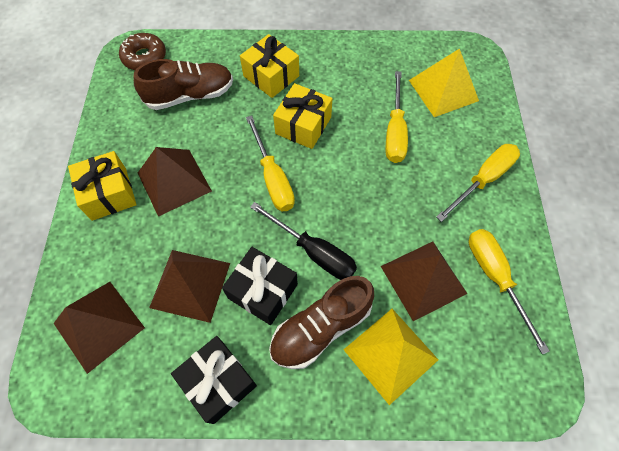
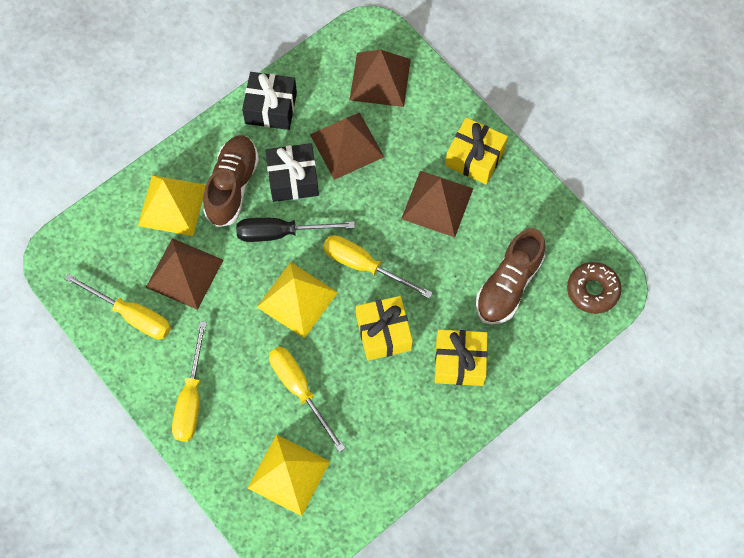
camera: 140 degrees right, 5 degrees up
none -> yellow pyramid [257,262,338,338]

